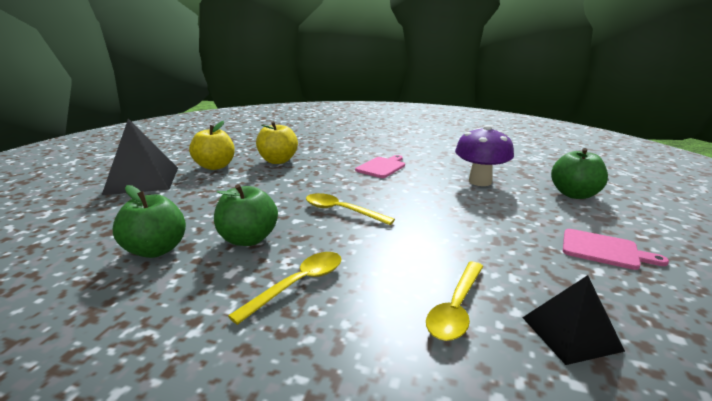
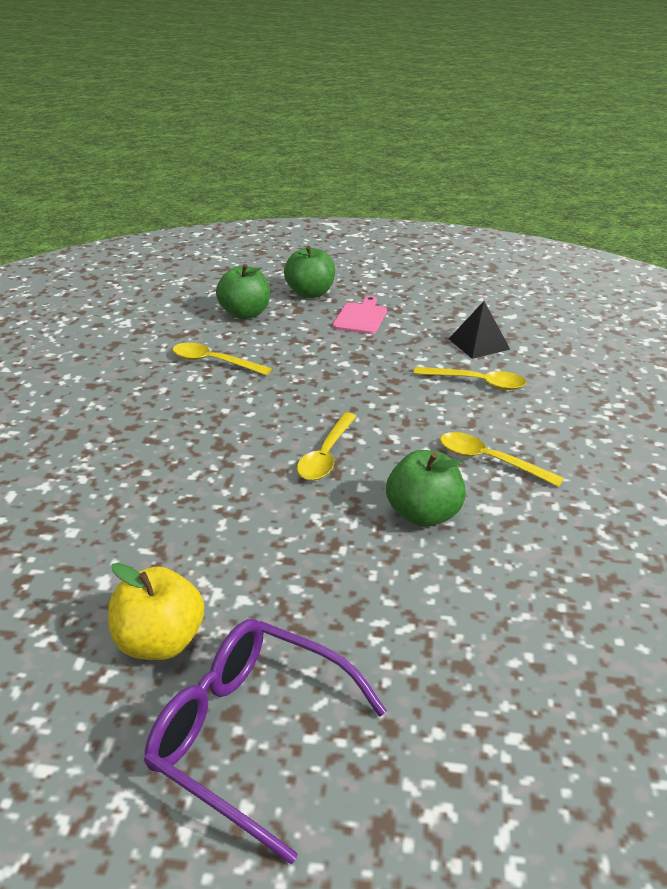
camera: 100 degrees left, 10 degrees up
black pyramid [102,119,178,195] -> purple glasses [144,619,387,864]
green apple [113,185,186,258] -> green apple moved to [284,246,335,298]
yellow apple [256,121,298,164] -> none
pink cutting board [355,155,405,178] -> none
purple mushroom [455,125,514,186] -> yellow spoon [173,343,272,376]

